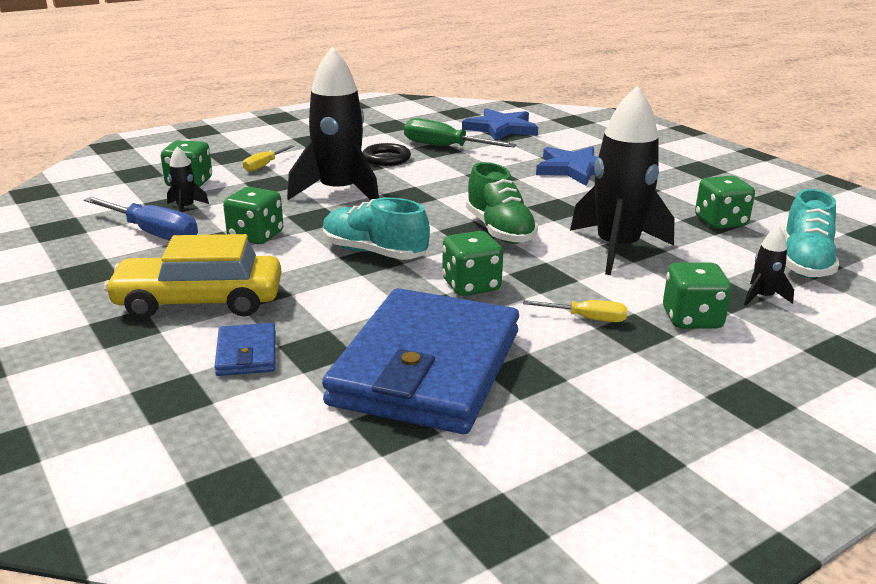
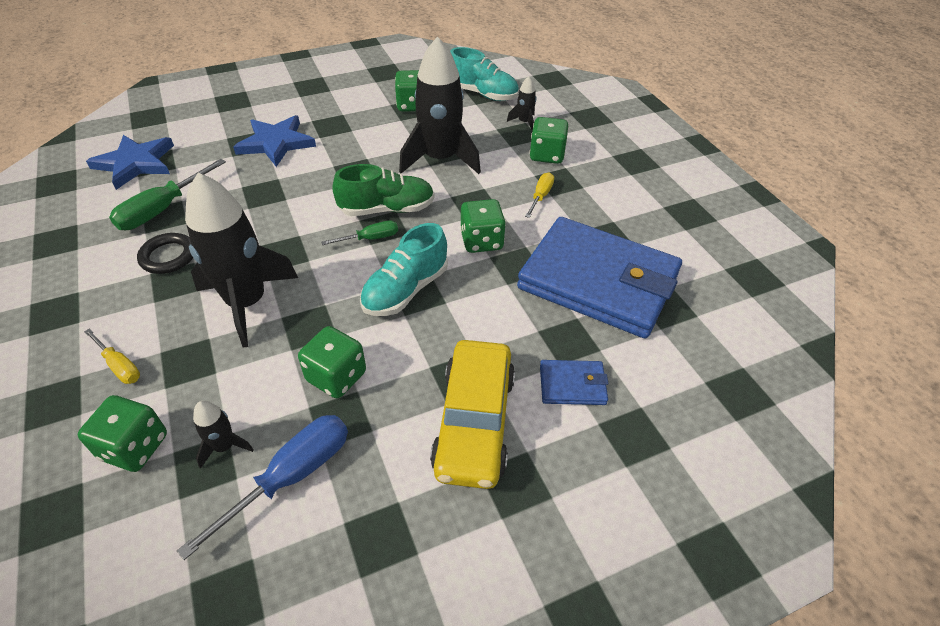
camera: 80 degrees left, 20 degrees up
none -> green screwdriver [321,221,398,245]

